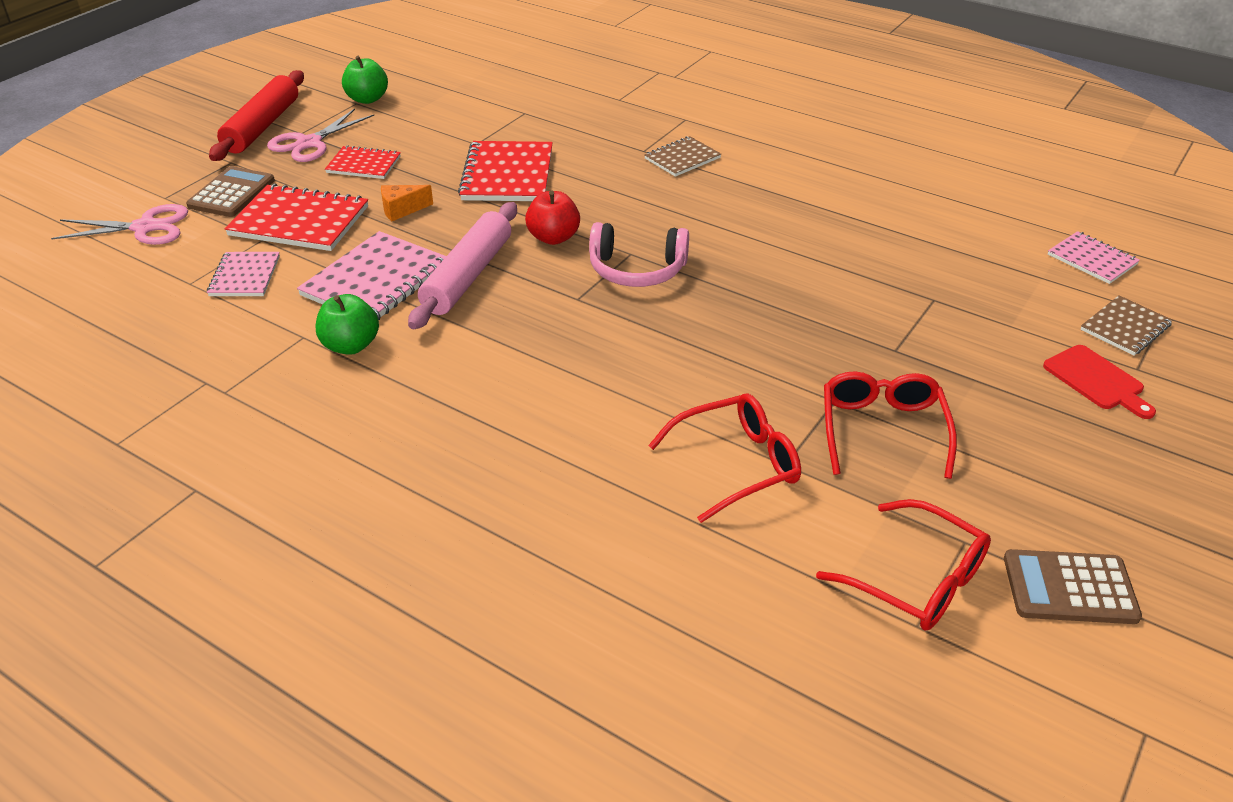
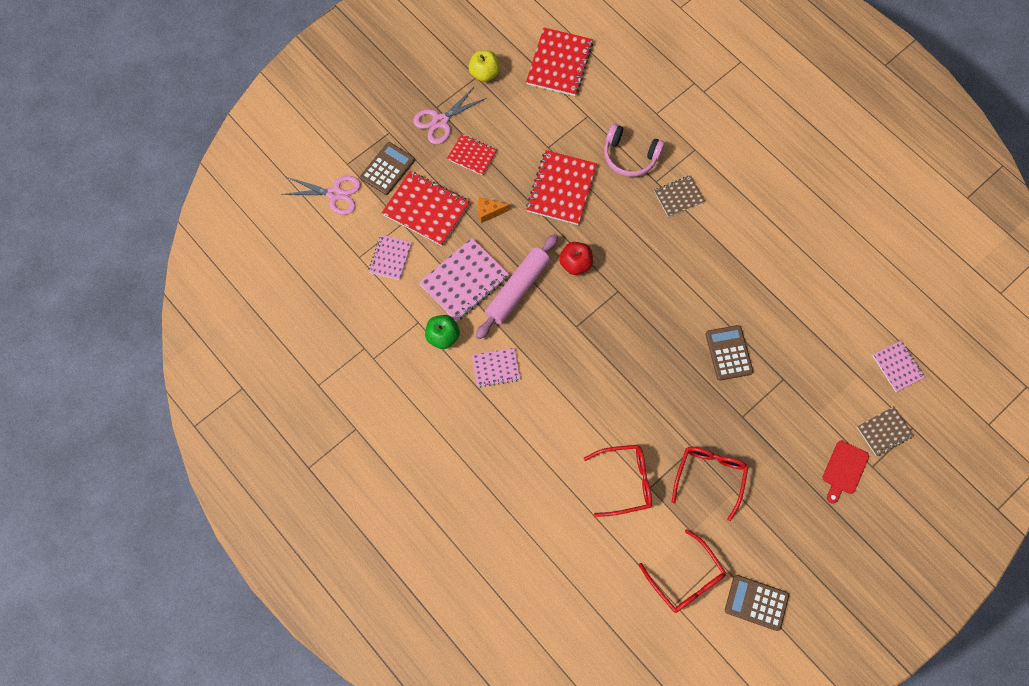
camera: 15 degrees right, 30 degrees up
red rolling pin [209,70,304,161] -> none
green apple [342,56,388,104] -> yellow apple [469,50,500,82]
pink headphones [589,222,689,287] -> pink headphones moved to [604,124,665,177]
red cutting board [1043,345,1156,419] -> red cutting board turned 45 degrees clockwise [822,440,869,504]
none -> pink notebook [472,348,520,387]
none -> red notebook [526,28,593,96]
none -> brown calculator [705,325,753,380]

